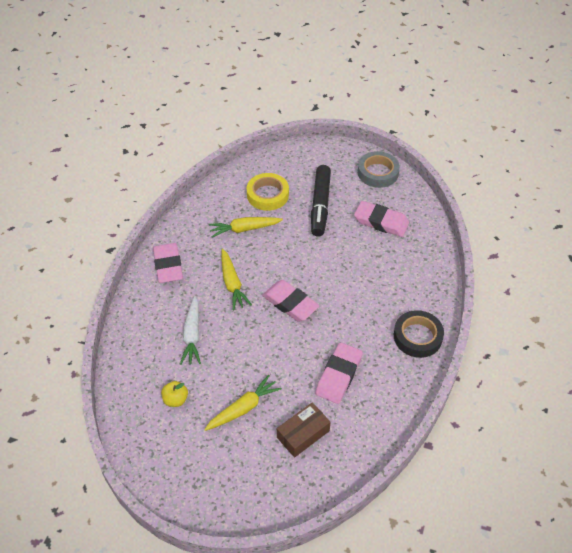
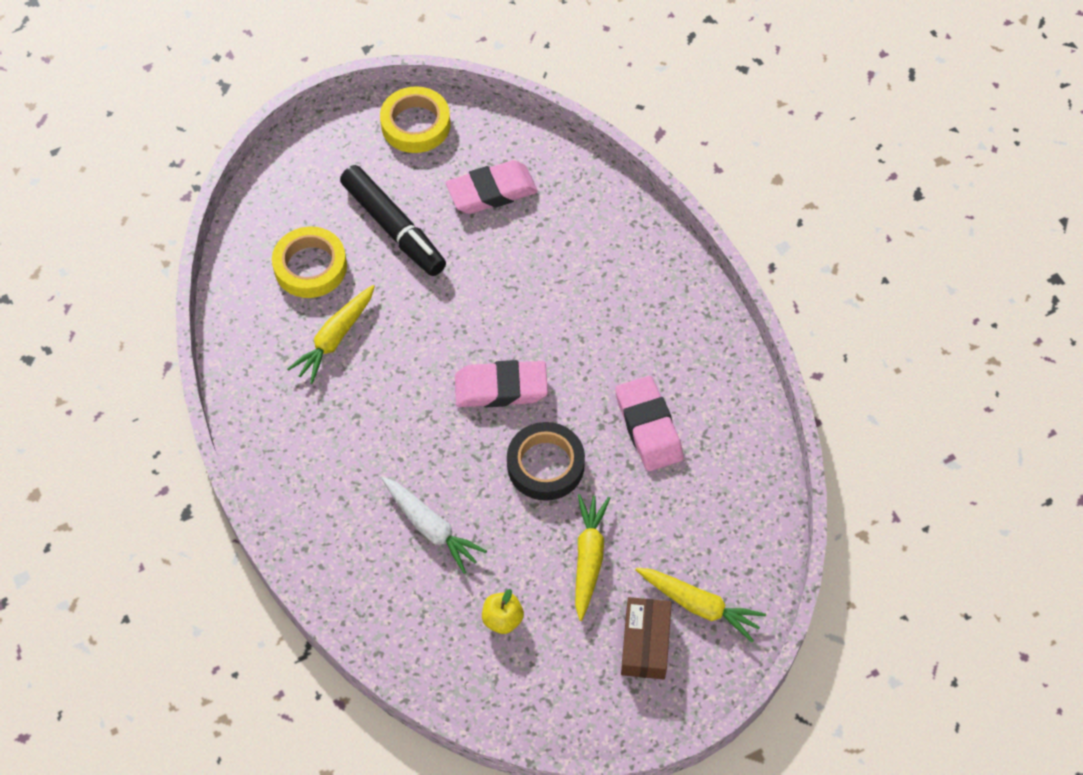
camera: 45 degrees left, 10 degrees up
pink eraser [153,243,183,283] -> none
yellow carrot [221,249,252,310] -> yellow carrot moved to [636,568,766,643]
brown box [277,402,331,458] -> brown box moved to [621,597,672,680]
grey tape [358,151,400,188] -> yellow tape [380,86,451,153]
black tape [394,310,444,358] -> black tape moved to [507,422,585,501]

